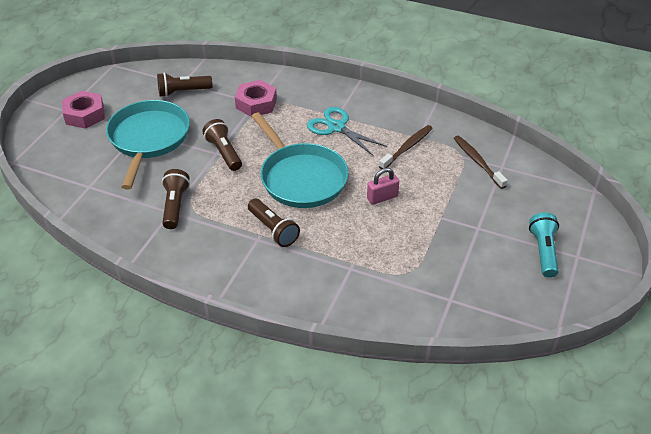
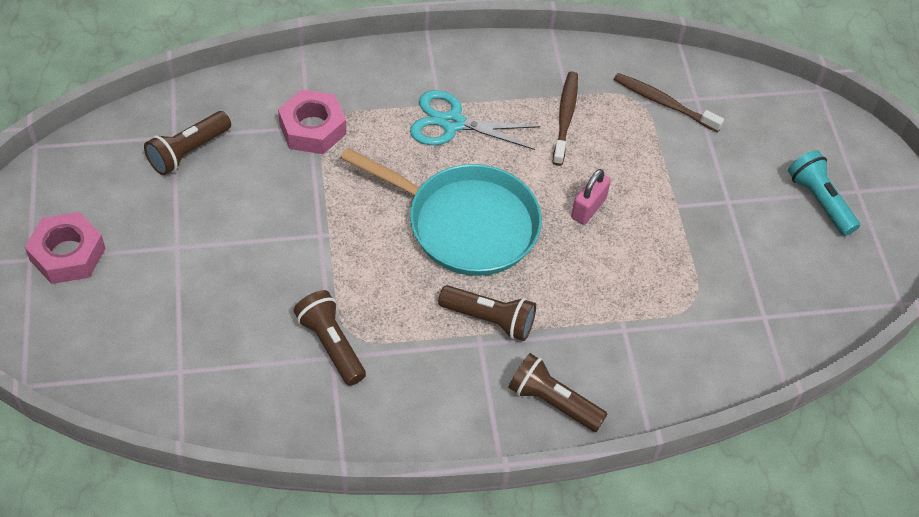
camera: 35 degrees left, 10 degrees up
turquoise pan [106,100,190,189] -> none
brown flashlight [202,119,242,171] -> brown flashlight moved to [508,353,608,432]

